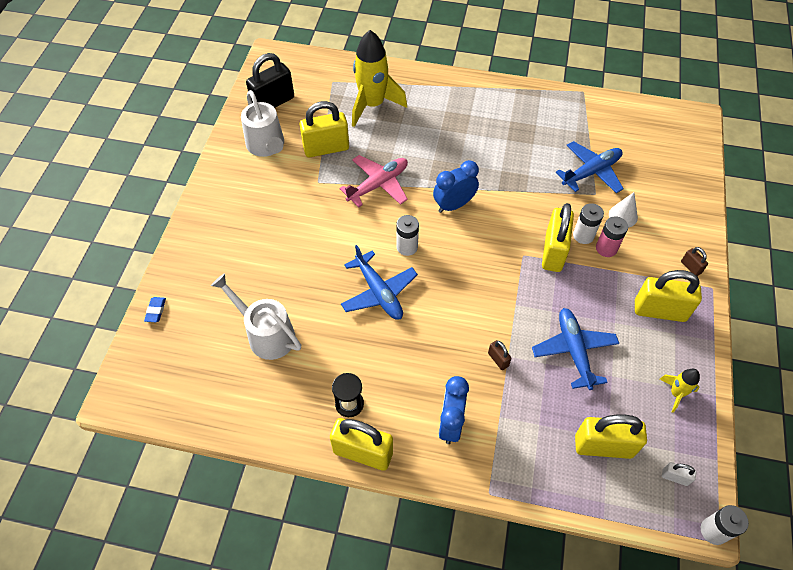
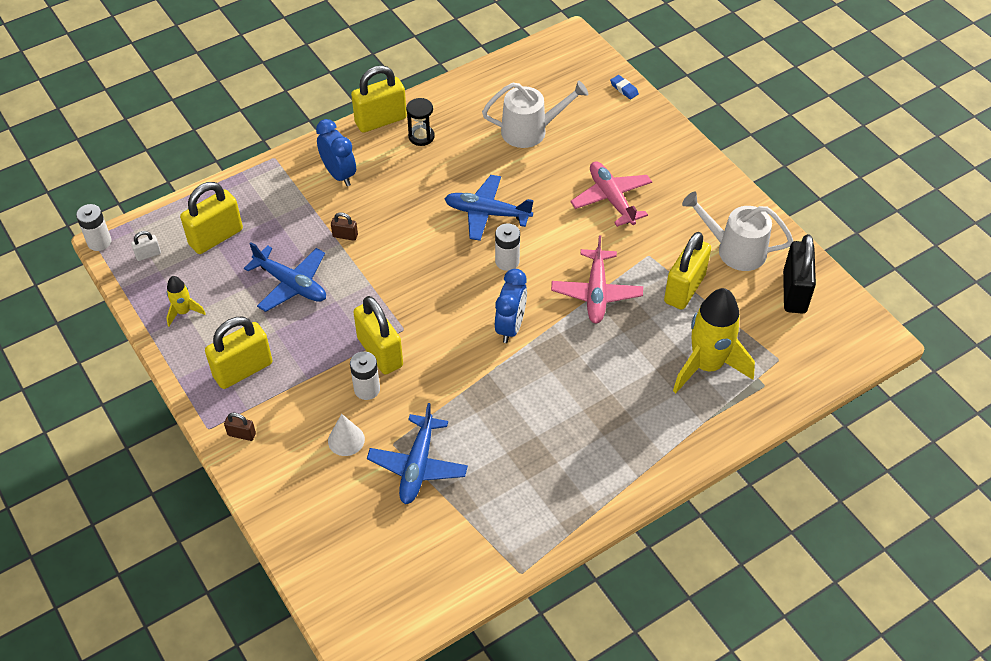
camera: 135 degrees right, 5 degrees down
pink battery [596,216,628,257] -> none
none -> pink plane [570,161,652,227]

